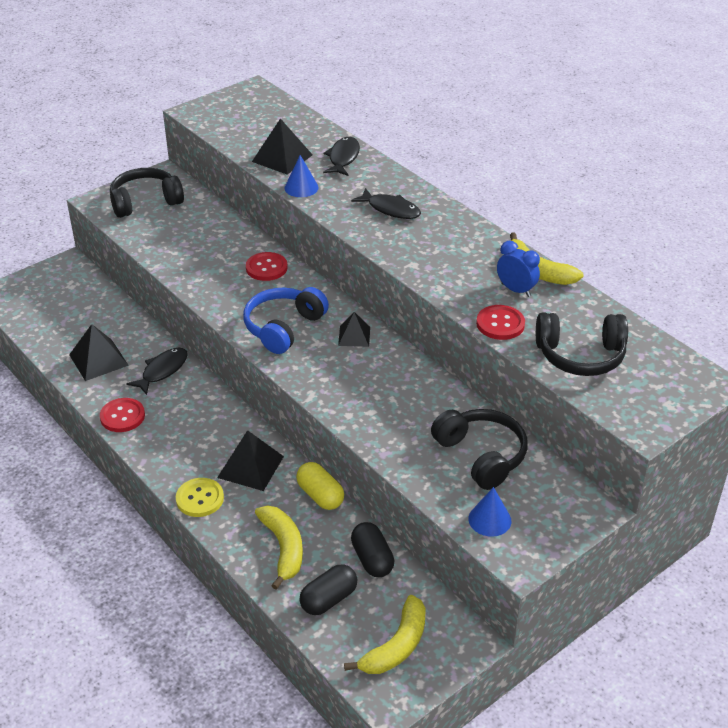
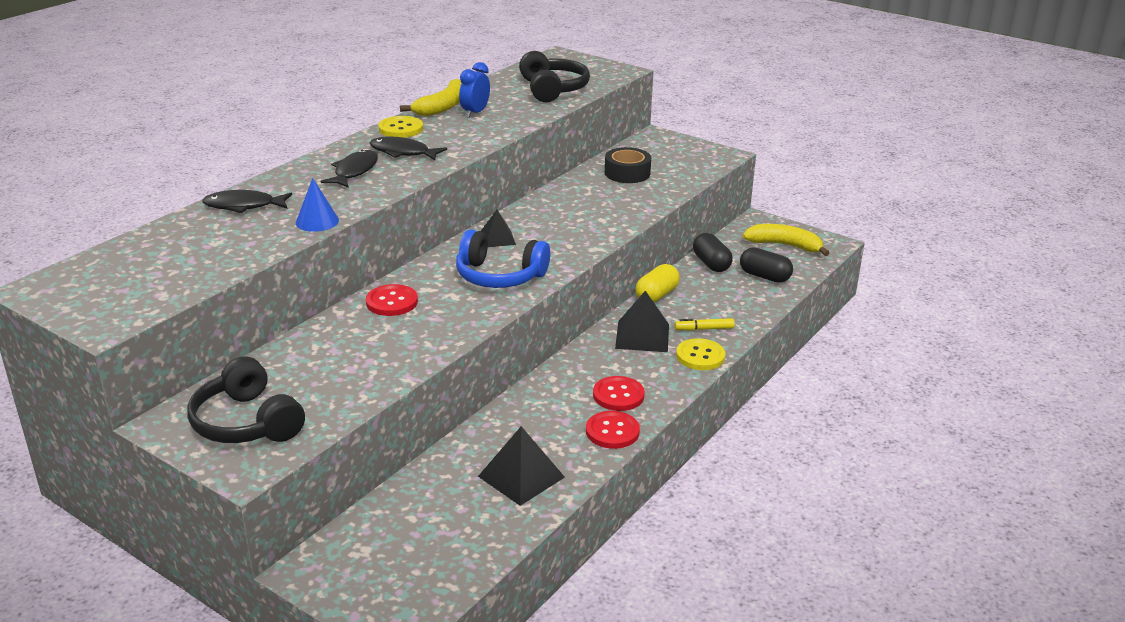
camera: 105 degrees left, 10 degrees down
black fish [126,348,188,395] -> black fish moved to [369,136,447,160]
black pyramid [252,118,313,175] -> none
yellow banana [255,506,303,590] -> none
black capsule [351,522,394,577] -> black capsule turned 75 degrees counterclockwise [693,233,733,272]
black headphones [431,409,528,490] -> black tape [605,147,651,183]
blue cone [468,487,512,537] -> none
red button [476,305,525,340] -> red button moved to [593,376,645,411]
none -> yellow button [378,116,423,138]
none -> yellow marker [675,318,735,331]

